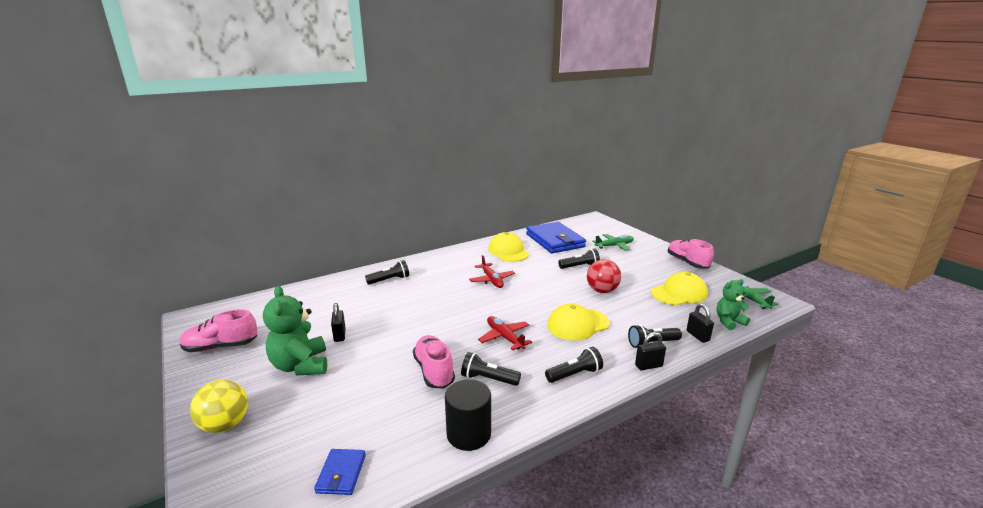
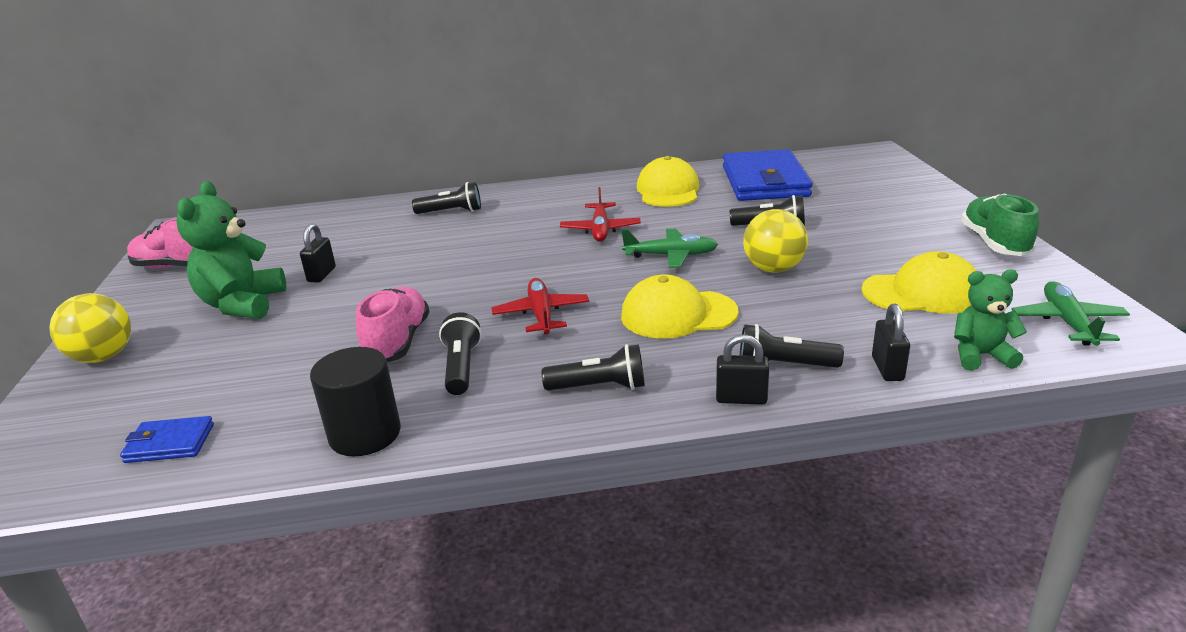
camera: 25 degrees right, 5 degrees up
blue wallet [314,449,366,495] -> blue wallet turned 60 degrees clockwise [120,416,214,463]
black flashlight [461,352,521,386] -> black flashlight turned 45 degrees clockwise [439,312,482,395]
red ball [587,259,621,293] -> yellow ball [743,209,808,273]
green plane [592,234,634,251] -> green plane moved to [621,229,718,268]
pink shoe [668,239,714,269] -> green shoe [961,193,1039,256]

